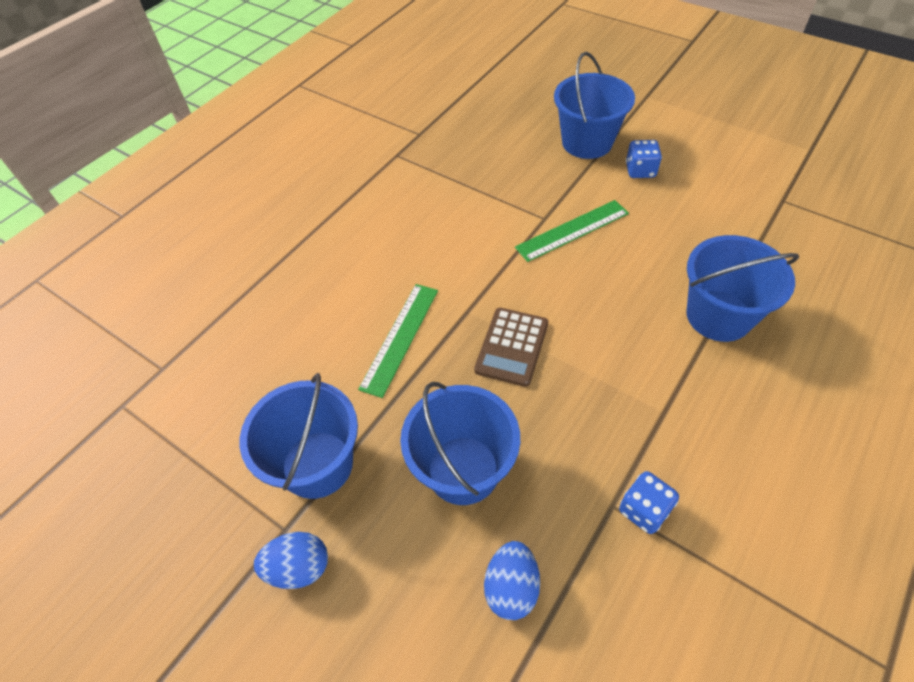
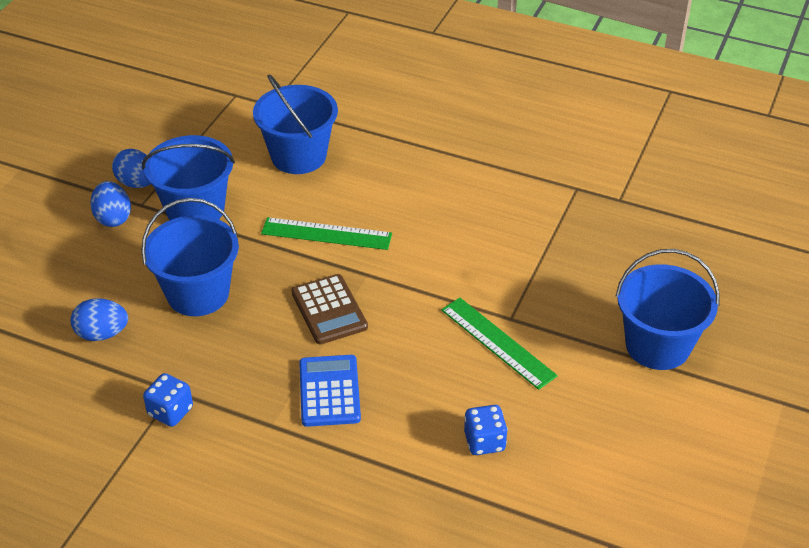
camera: 75 degrees right, 10 degrees down
brown calculator [474,308,548,387] -> brown calculator turned 120 degrees counterclockwise [291,274,368,344]
blue dice [626,140,662,178] -> blue dice moved to [464,405,508,455]
blue bucket [686,235,799,342] -> blue bucket moved to [253,74,338,174]
none -> blue egg [112,149,150,188]
none -> blue calculator [299,355,361,427]

